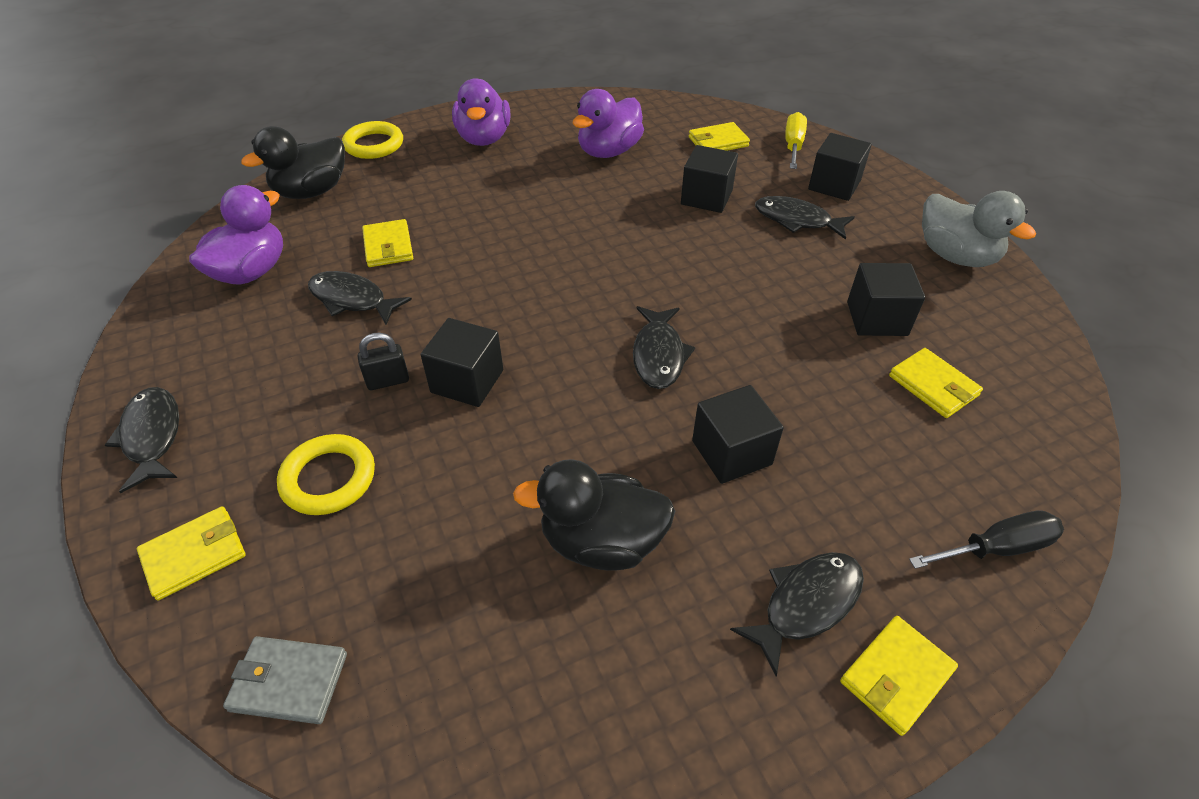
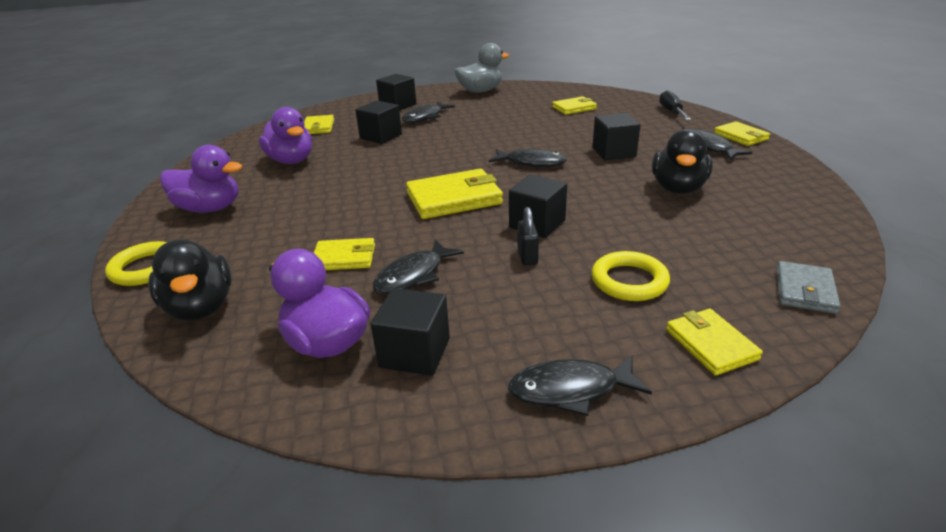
camera: 75 degrees left, 15 degrees down
yellow screwdriver [785,112,807,169] -> none
black cube [847,263,925,336] -> black cube moved to [371,288,450,376]
none -> yellow wallet [406,169,503,219]

